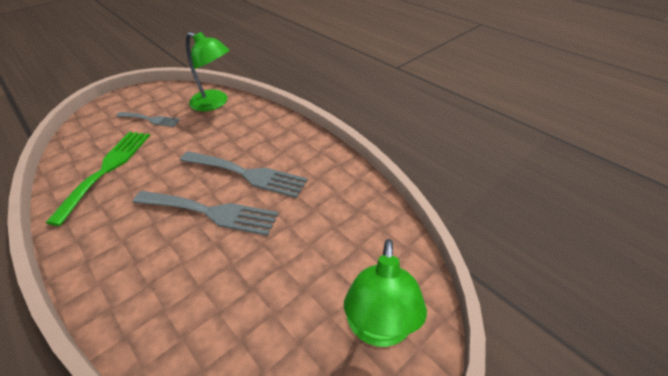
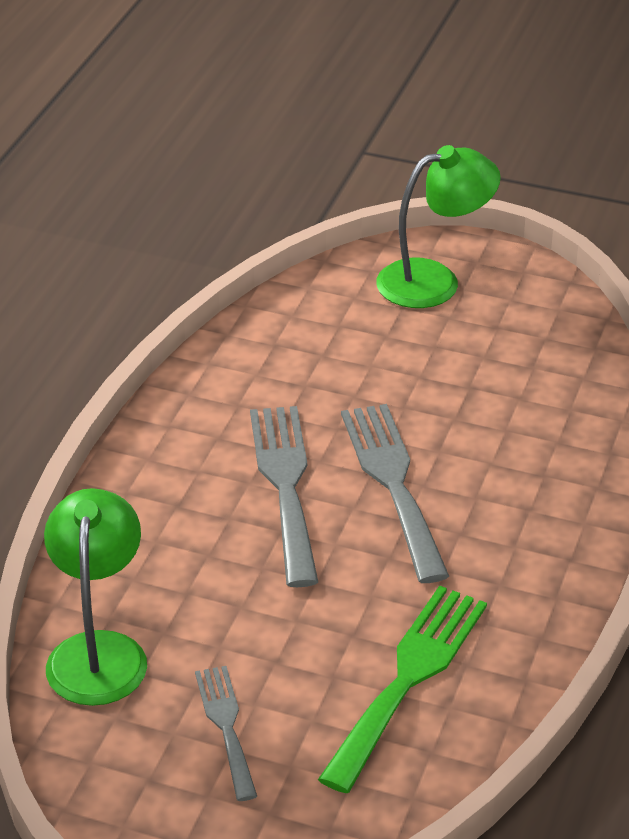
camera: 120 degrees left, 5 degrees down
green fork [46,132,150,226] -> green fork turned 135 degrees clockwise [318,585,487,793]

